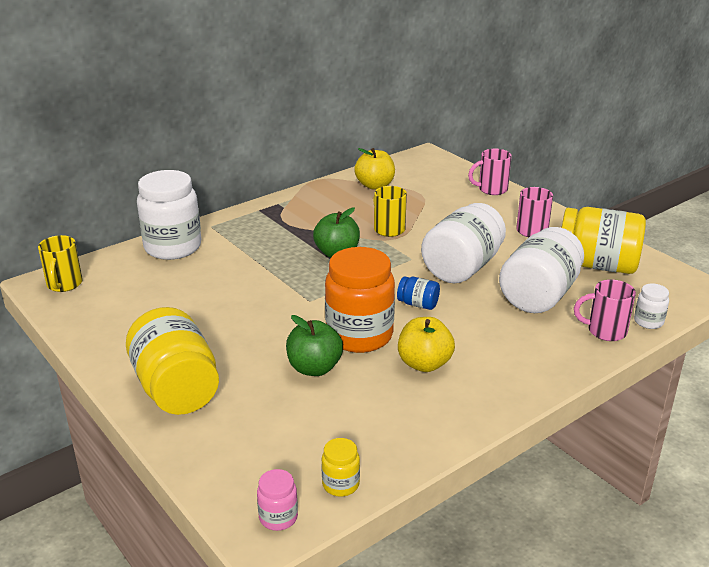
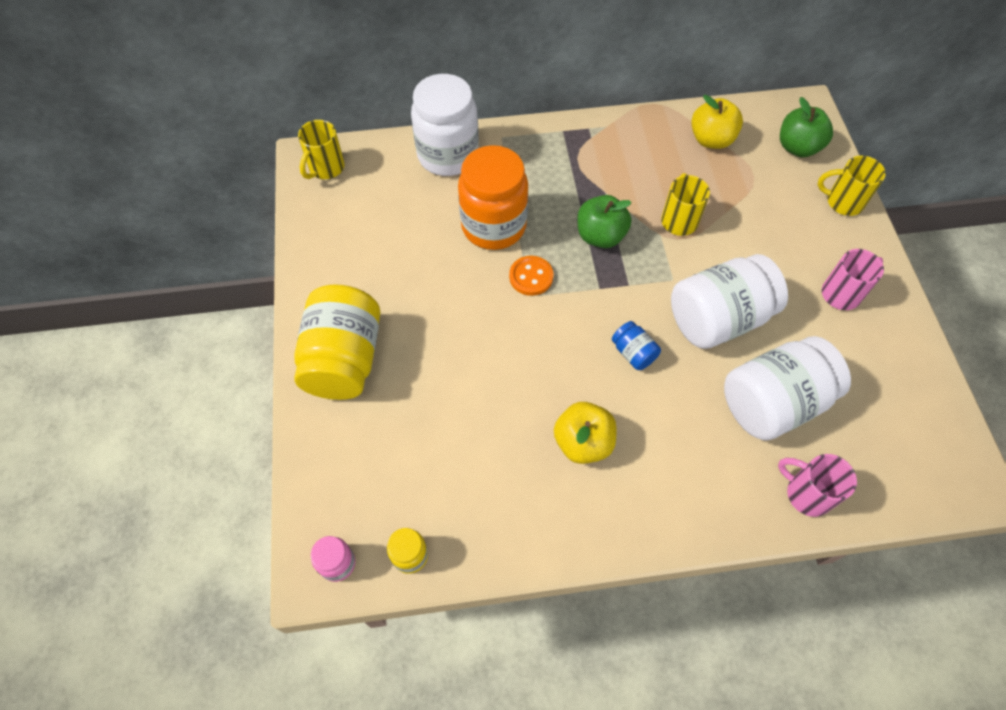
camera: 30 degrees right, 30 degrees up
green apple [286,315,343,376] -> green apple moved to [780,97,833,157]
orange jar [325,247,395,353] -> orange jar moved to [458,145,528,250]
pink mug [468,149,512,195] -> yellow mug [818,156,886,216]
yellow jar [562,207,646,274] -> none
white jar [634,283,669,329] -> none
none -> orange button [509,256,554,296]

